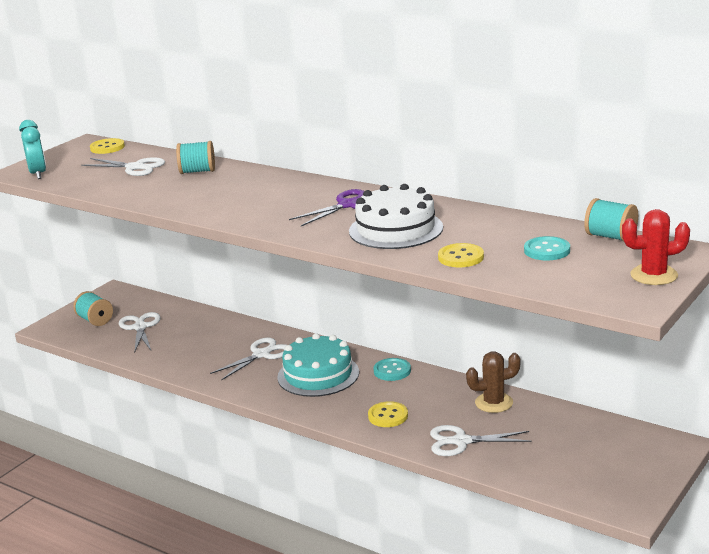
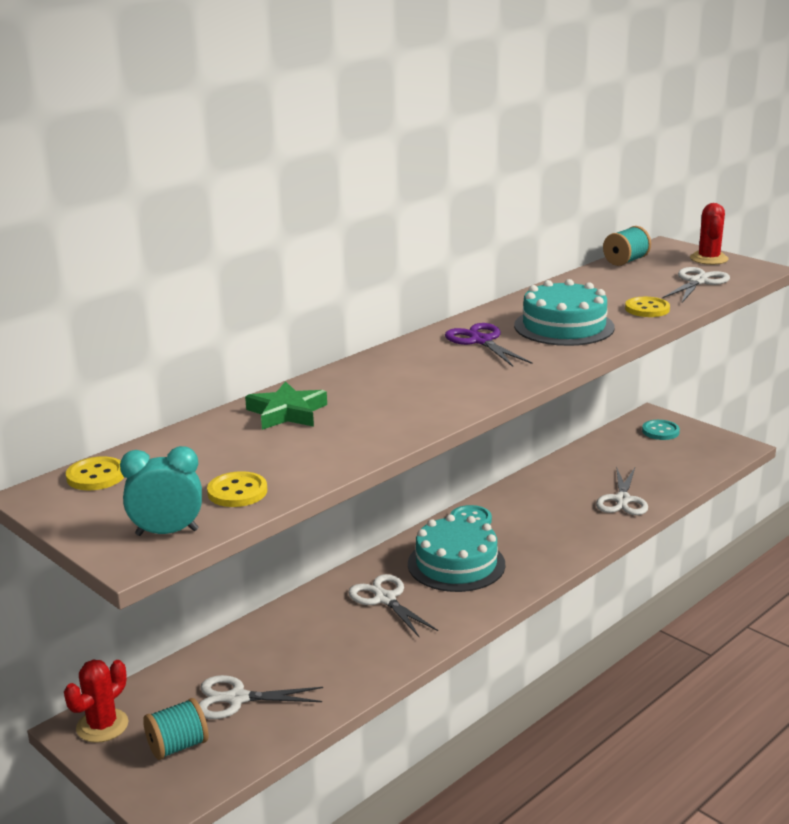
camera: 80 degrees left, 0 degrees up
white scissors [81,157,165,176] -> white scissors moved to [663,267,730,302]
turquoise spool [176,141,215,174] -> green star [245,381,327,430]
white cake [349,184,443,249] -> turquoise cake [514,279,615,346]
yellow button [368,401,408,427] -> yellow button moved to [207,471,267,507]
brown cactus [466,351,520,413] -> none
turquoise button [524,236,570,260] -> turquoise button moved to [642,420,680,440]
none -> red cactus [64,659,129,743]

